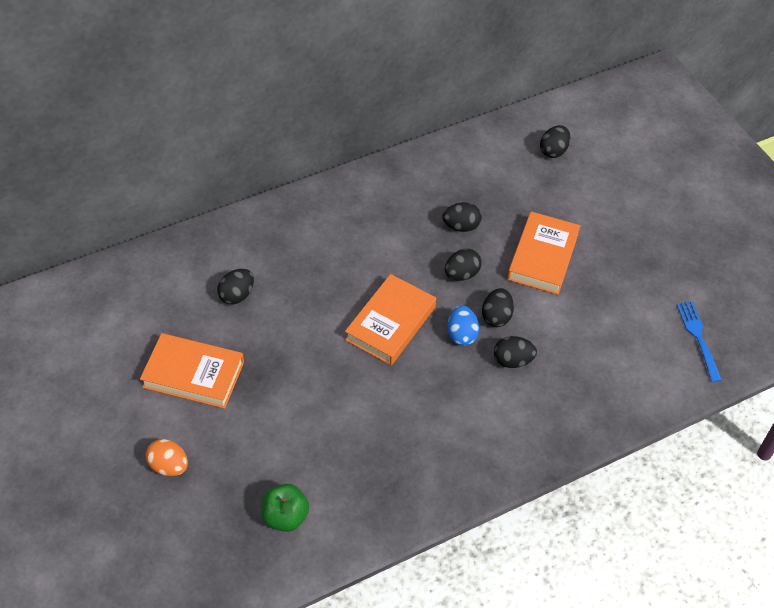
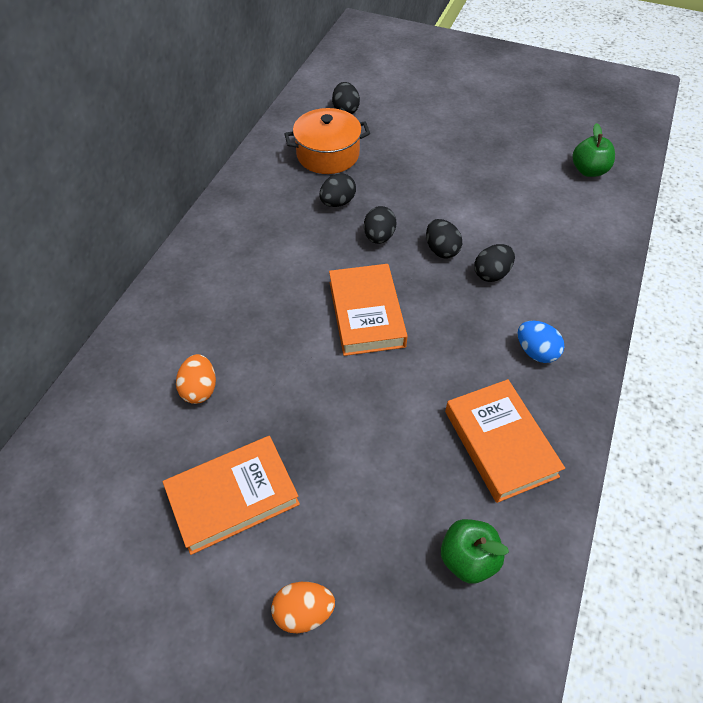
camera: 40 degrees left, 0 degrees up
black egg [217,269,254,305] -> orange egg [176,354,216,404]
blue egg [447,306,479,346] -> blue egg moved to [517,321,564,363]
orange book [507,212,580,295] -> orange book moved to [445,379,565,503]
blue fork [677,301,722,382] -> green apple [572,123,615,177]
none -> orange pot [284,108,370,174]

